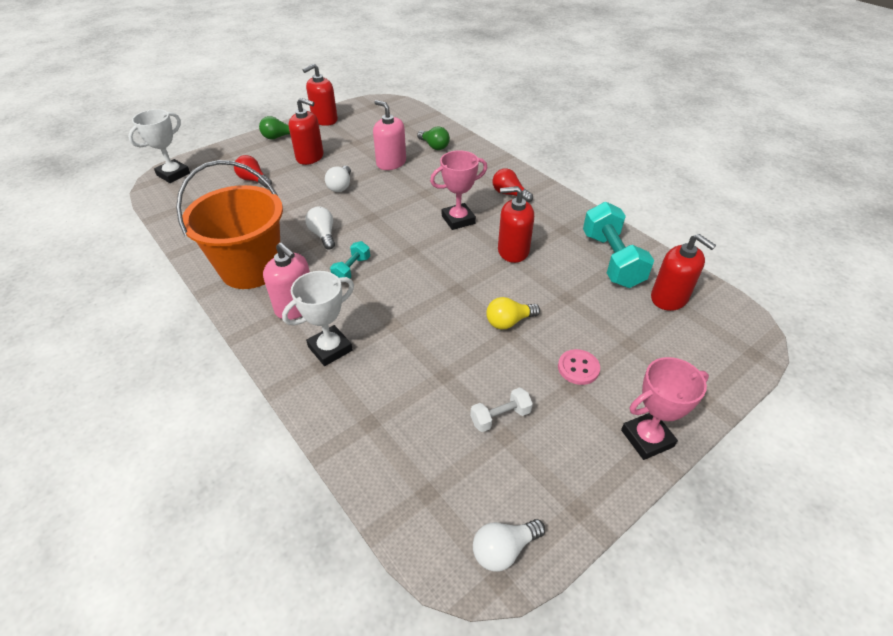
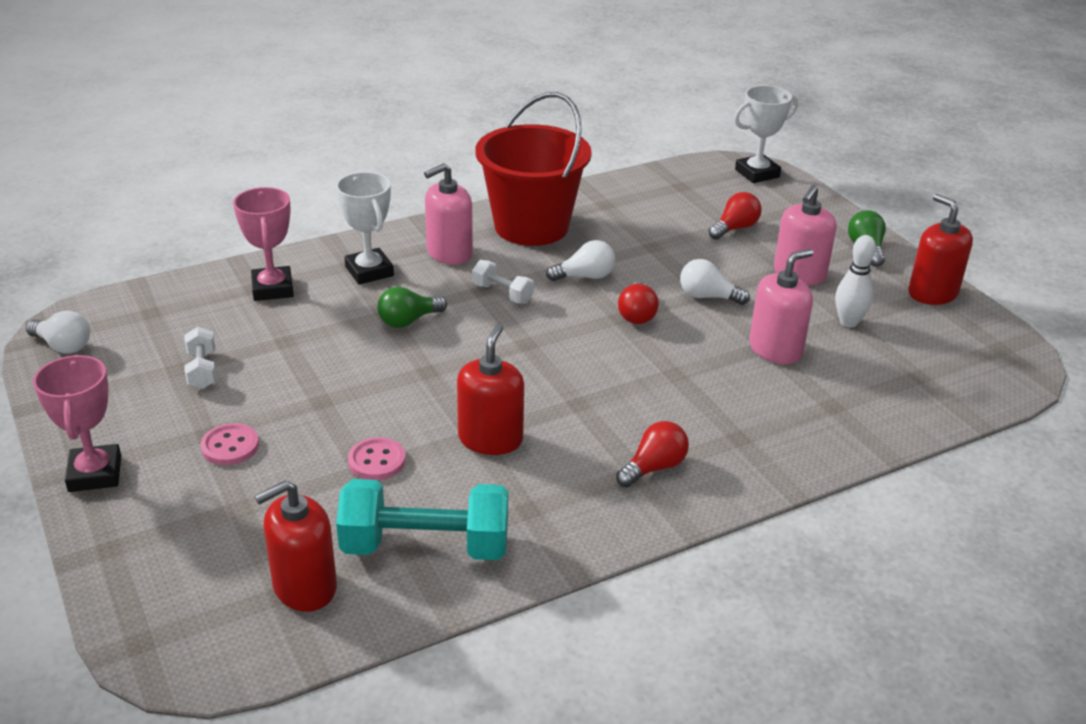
camera: 100 degrees right, 10 degrees down
white trophy [128,109,190,183] -> white trophy turned 75 degrees counterclockwise [734,85,798,183]
orange bucket [176,160,283,289] -> red bucket [475,92,592,246]
red soap dispenser [289,98,323,165] -> pink soap dispenser [774,185,836,285]
turquoise dumbbell [330,241,370,279] -> white dumbbell [472,260,534,304]
green light bulb [417,126,450,150] -> green light bulb moved to [377,287,447,328]
pink trophy [430,150,487,230] -> pink trophy moved to [233,187,294,301]
white light bulb [473,519,545,572] -> white light bulb turned 135 degrees clockwise [26,311,90,354]
yellow light bulb [486,297,540,329] -> none
none -> pink button [348,437,406,480]
none -> red light bulb [618,281,659,324]
none -> white bowling pin [835,235,876,327]

